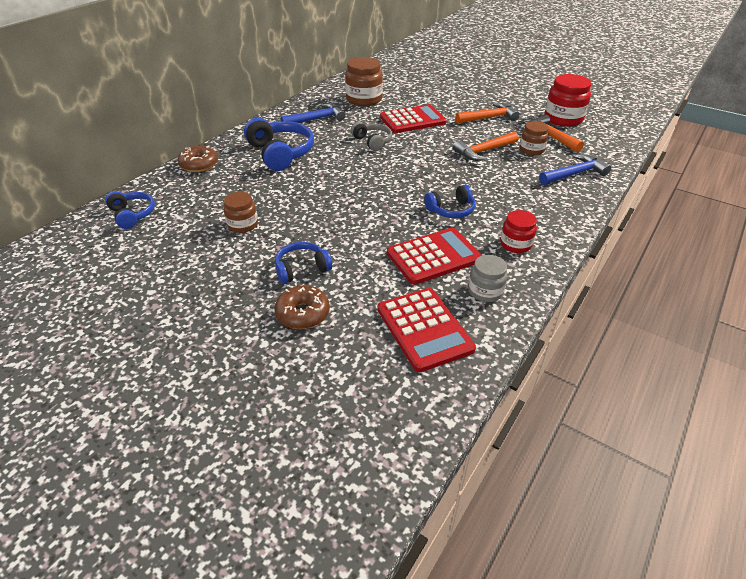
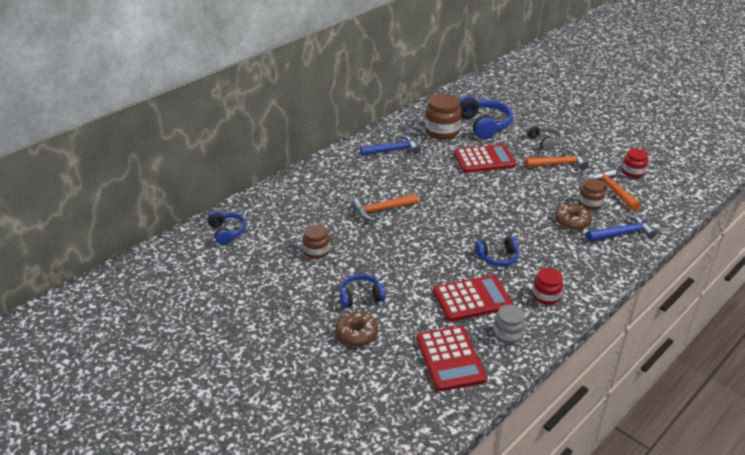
camera: 10 degrees right, 5 degrees down
brown donut [178,146,218,172] -> brown donut moved to [555,204,592,230]
blue headphones [244,117,314,171] -> blue headphones moved to [459,95,513,140]
grey headphones [351,122,392,151] -> grey headphones moved to [526,124,562,151]
orange hammer [453,132,519,161] -> orange hammer moved to [352,193,419,221]
red jar [545,74,592,127] -> red jar [622,148,648,178], size x0.60

